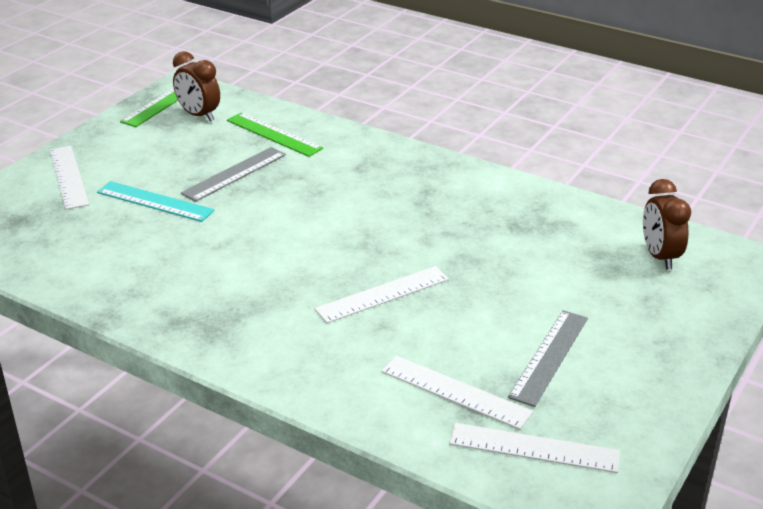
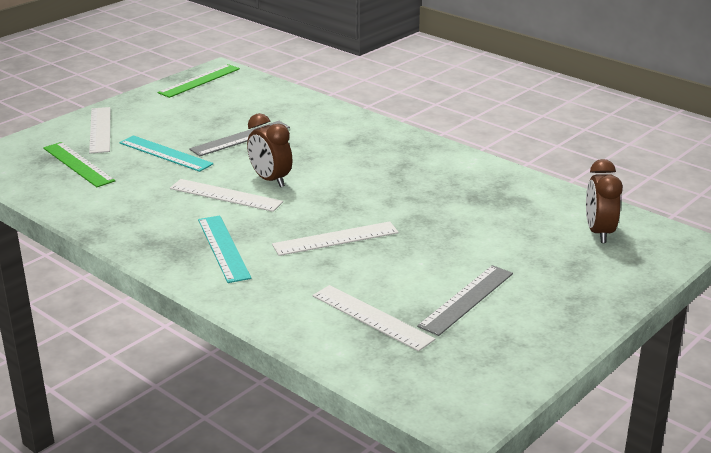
camera: 10 degrees right, 5 degrees down
brown clock [173,51,220,122] -> brown clock moved to [247,113,292,187]
green ruler [227,113,323,157] -> green ruler moved to [43,142,115,187]
white ruler [449,423,620,473] -> white ruler moved to [170,179,283,212]
none -> turquoise ruler [198,215,251,283]

